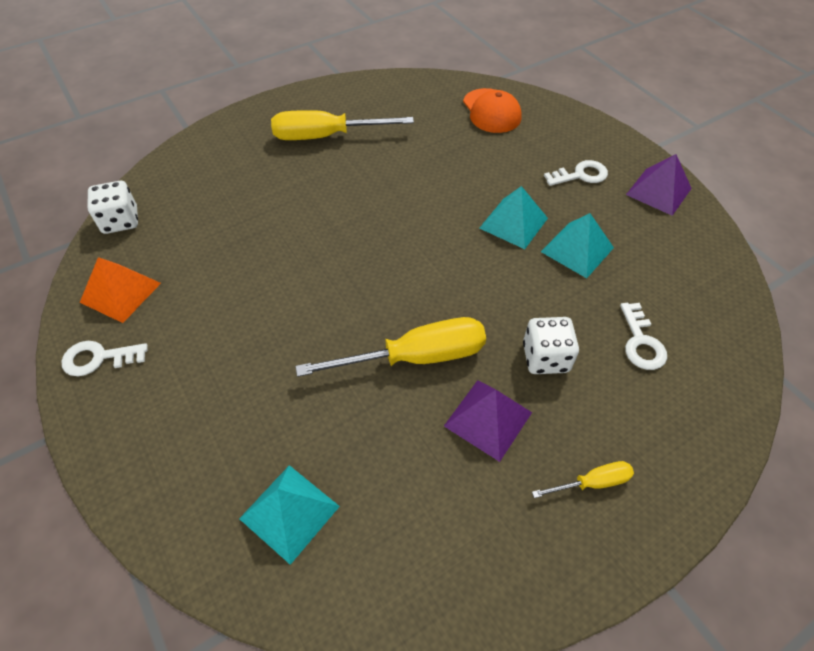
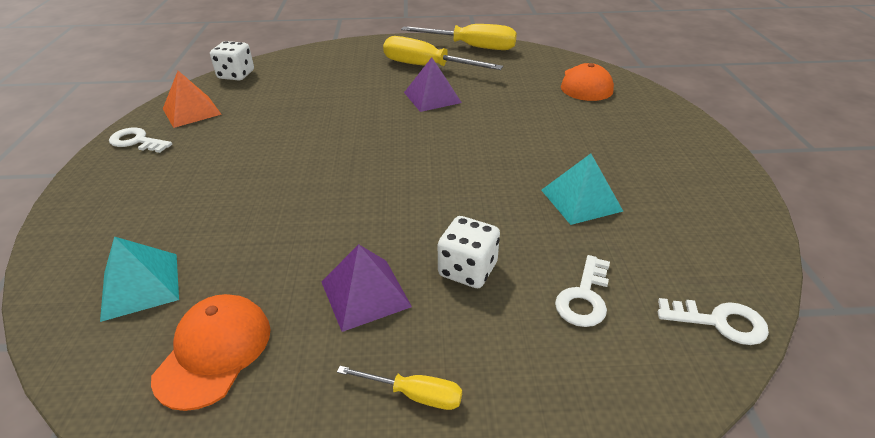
camera: 30 degrees right, 15 degrees down
yellow screwdriver [295,317,486,377] -> yellow screwdriver moved to [401,24,517,50]
turquoise pyramid [479,186,548,249] -> none
white key [544,160,608,186] -> white key moved to [658,298,769,345]
purple pyramid [626,154,692,216] -> purple pyramid moved to [404,57,462,112]
none -> orange cap [151,294,271,411]

